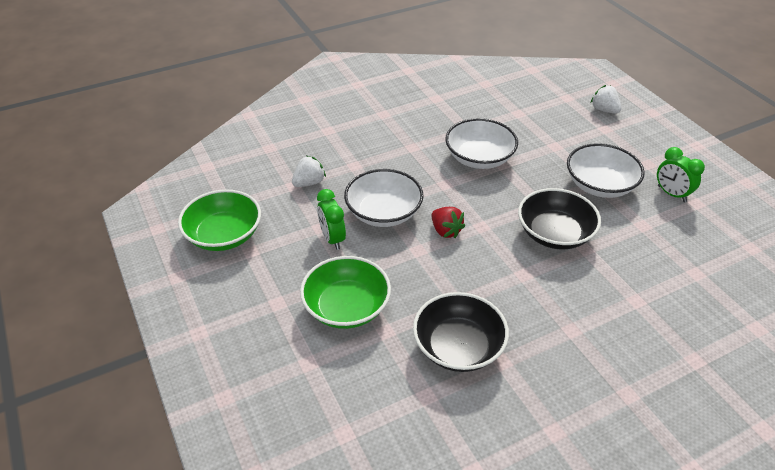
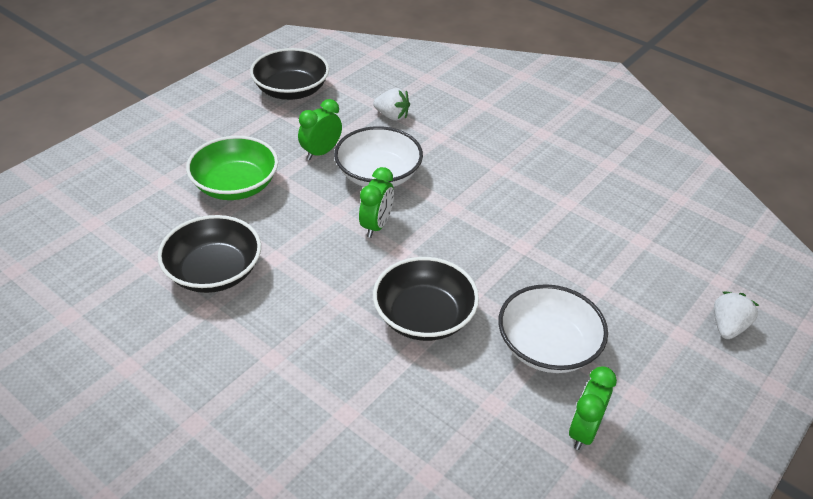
camera: 65 degrees right, 0 degrees up
green bowl [178,189,261,251] -> black bowl [250,48,329,100]
red strawberry [432,207,465,238] -> green clock [359,167,394,238]
white bowl [445,118,518,169] -> none

